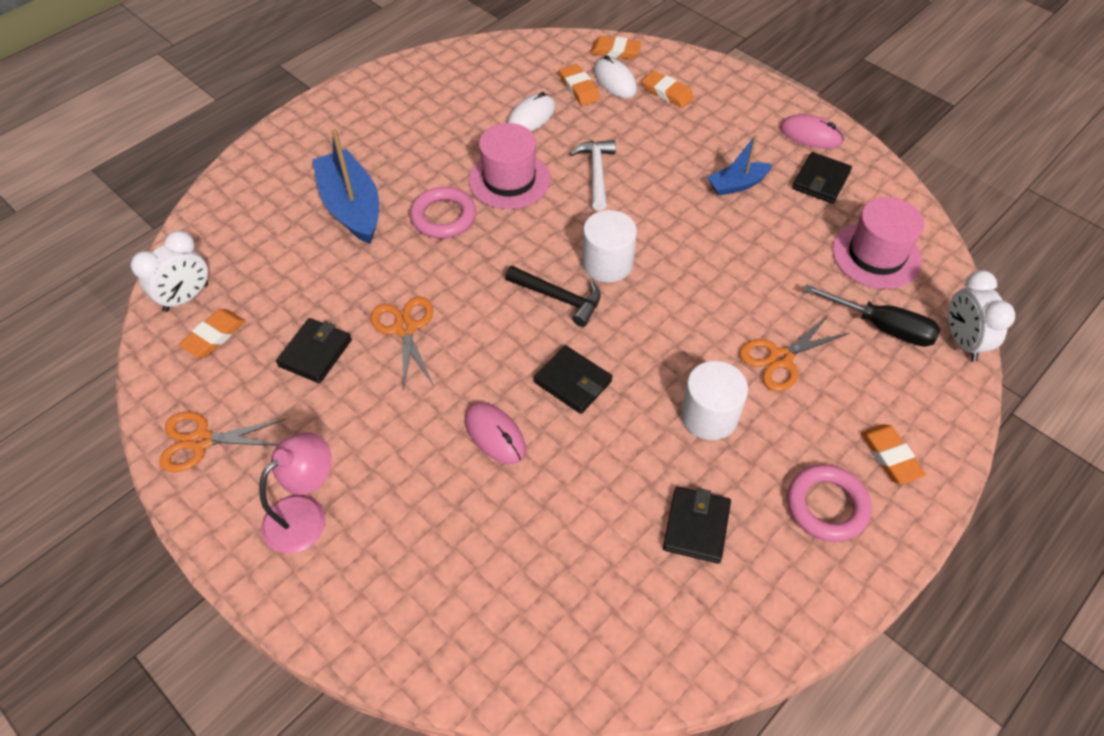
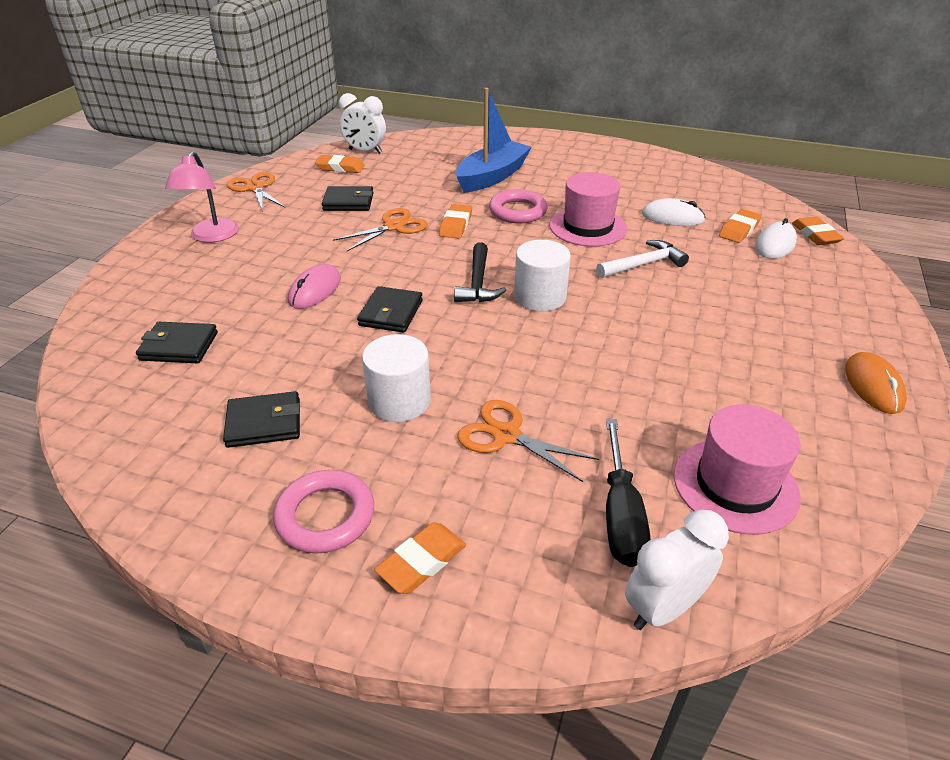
camera: 65 degrees right, 15 degrees down
pink lamp [259,432,332,553] -> pink lamp turned 75 degrees clockwise [165,151,239,243]
orange eraser [642,71,694,108] -> orange eraser moved to [439,204,472,239]
blue boat [707,135,772,196] -> none
pink mouse [780,114,844,148] -> orange mouse [845,352,907,414]
black wallet [792,152,852,204] -> black wallet moved to [136,322,218,363]

